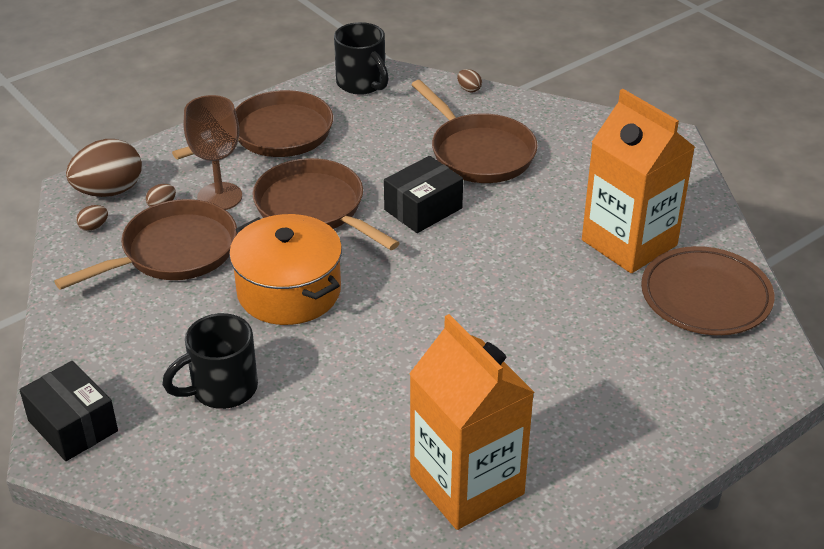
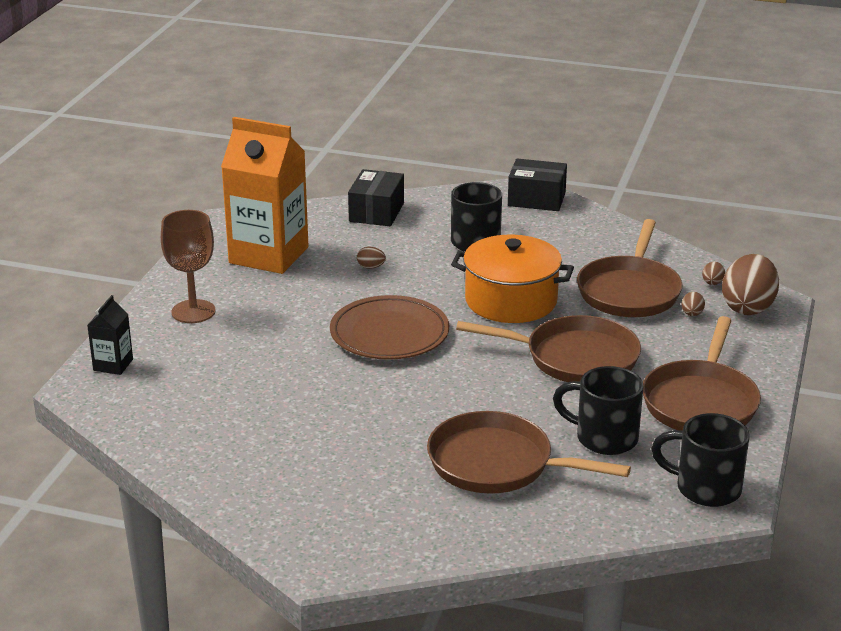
camera: 145 degrees right, 10 degrees down
brown goblet [184,95,242,210] -> brown goblet moved to [161,210,216,323]
black box [384,156,463,233] -> black box moved to [348,169,404,226]
brown egg [457,69,482,92] -> brown egg moved to [357,247,386,269]
orange carton [582,89,695,273] -> none
brown plate [641,246,775,335] -> brown plate moved to [330,295,449,360]
none -> black carton [87,295,133,375]
none -> black mug [553,366,644,455]

